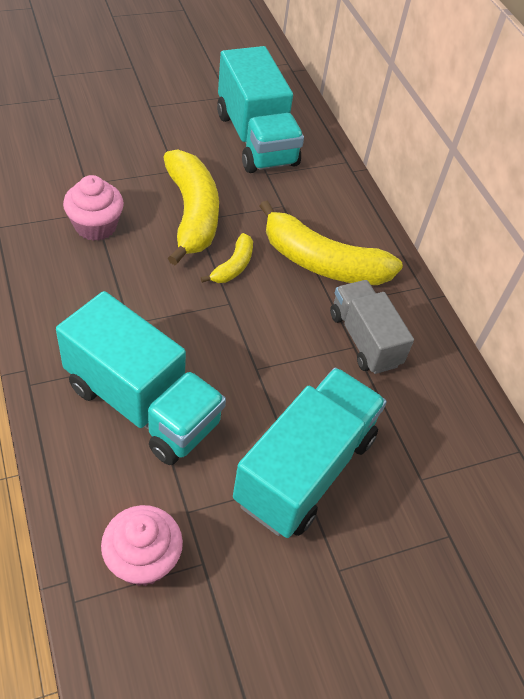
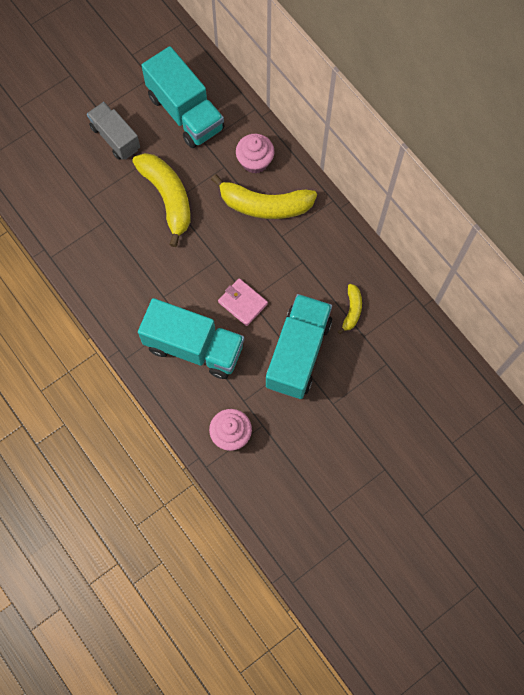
camera: 10 degrees left, 20 degrees up
pink cupcake [63,175,124,241] -> pink cupcake moved to [236,134,275,174]
yellow banana [201,233,253,283] -> yellow banana moved to [338,284,362,334]
grey truck [330,280,414,374] -> grey truck moved to [87,102,140,160]
none -> pink wallet [218,278,268,326]

